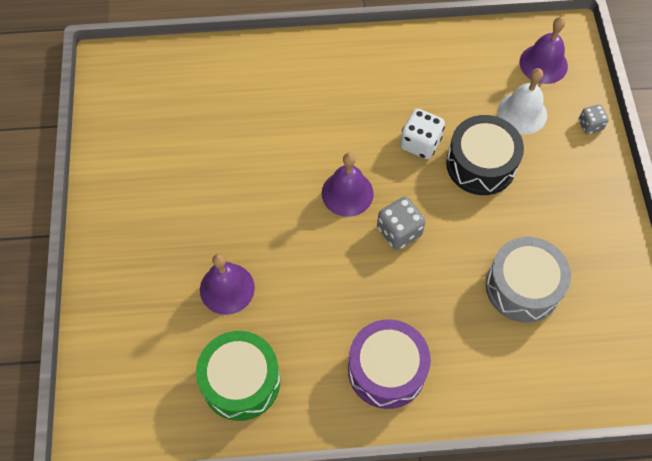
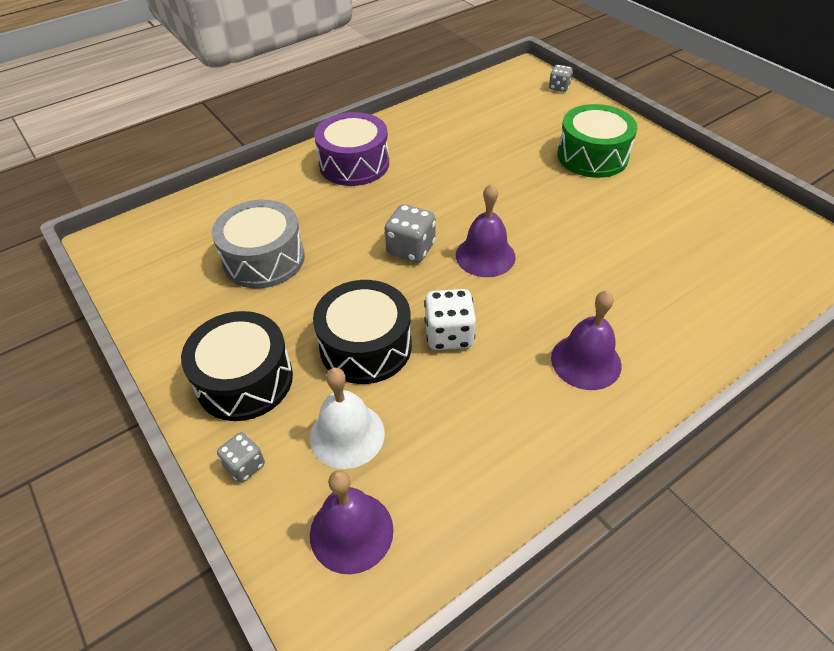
camera: 150 degrees right, 15 degrees down
green drum [196,331,280,421] -> green drum moved to [557,104,637,178]
purple bell [200,253,255,315] -> purple bell moved to [551,290,622,390]
none -> black drum [181,311,293,421]
none -> grey dice [549,65,573,92]

